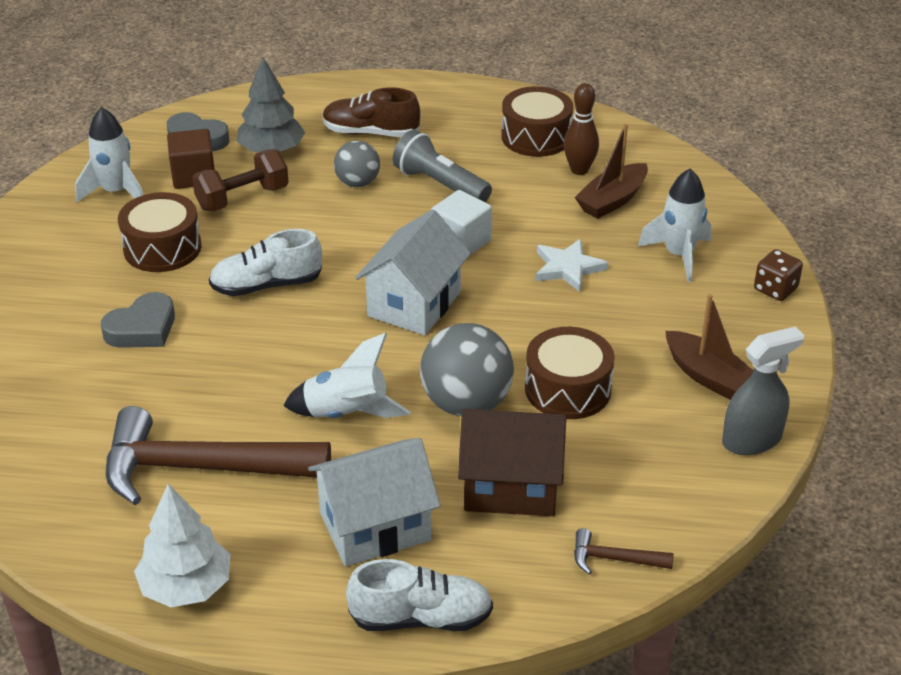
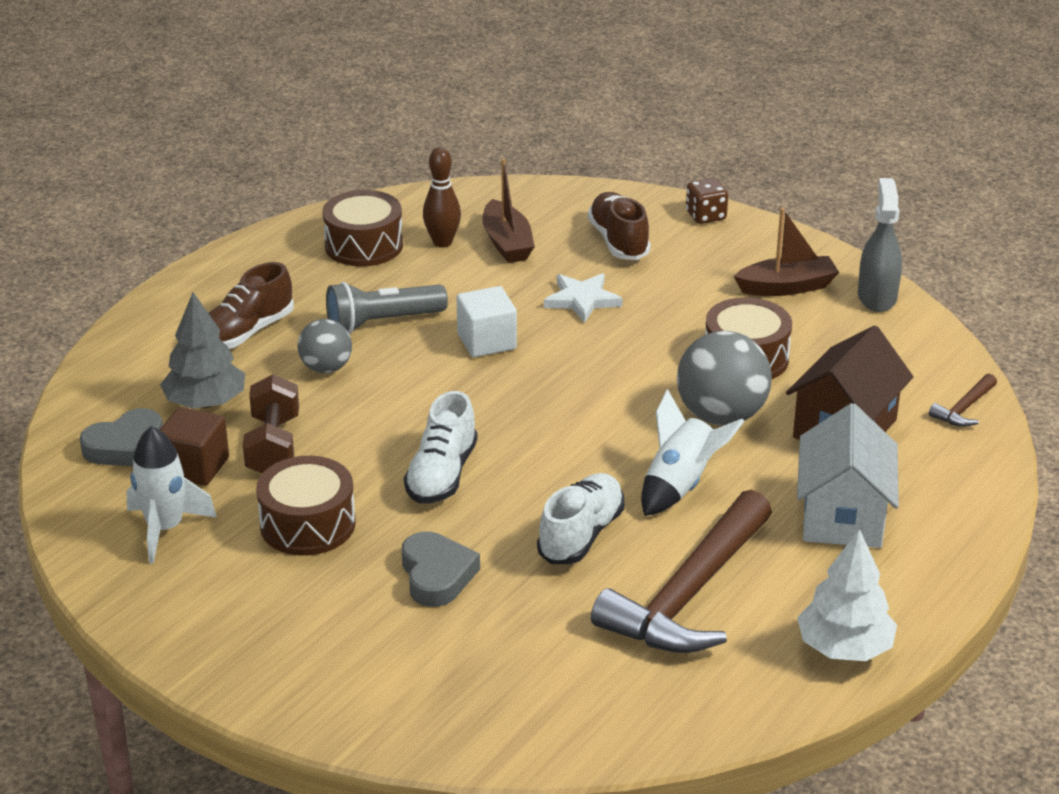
camera: 60 degrees left, 5 degrees down
white shoe [346,559,493,631] -> white shoe moved to [537,473,624,564]
white house [355,209,471,335] -> none
white rocket [638,169,711,282] -> brown shoe [588,192,651,260]

